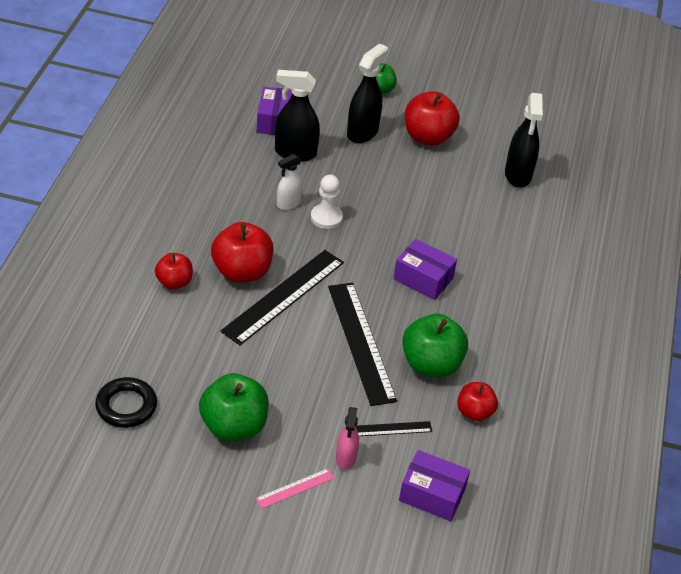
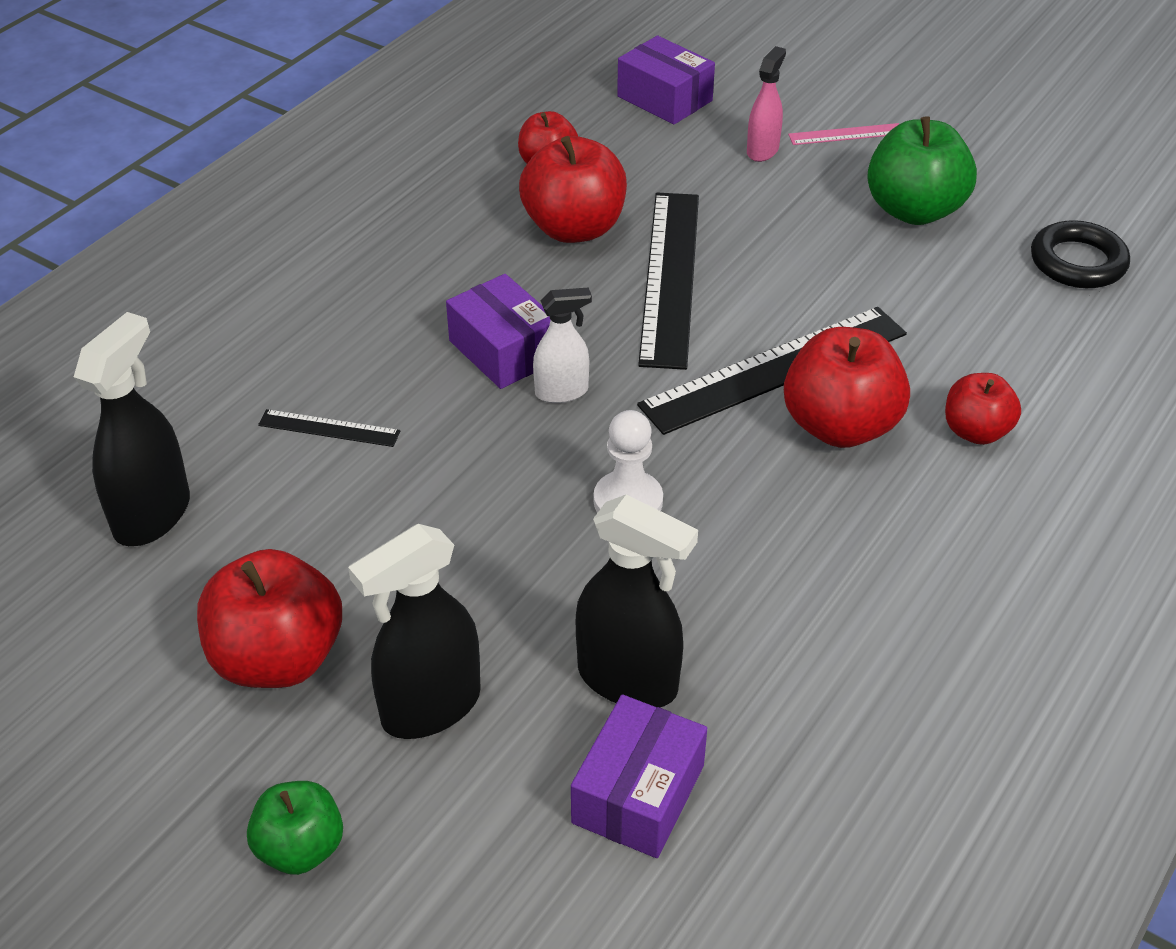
camera: 155 degrees left, 0 degrees up
white spray bottle [277,154,303,210] -> white spray bottle moved to [533,287,592,403]
black ruler [355,421,432,436] -> black ruler moved to [258,409,400,447]
green apple [402,314,468,377] -> red apple [519,136,627,243]

